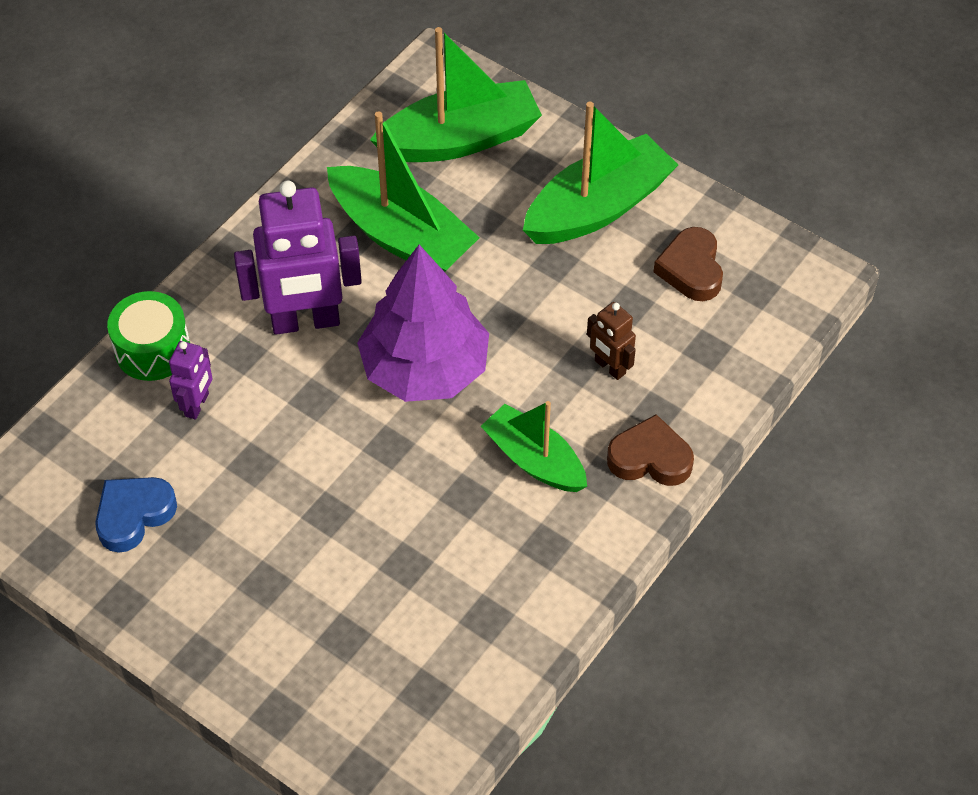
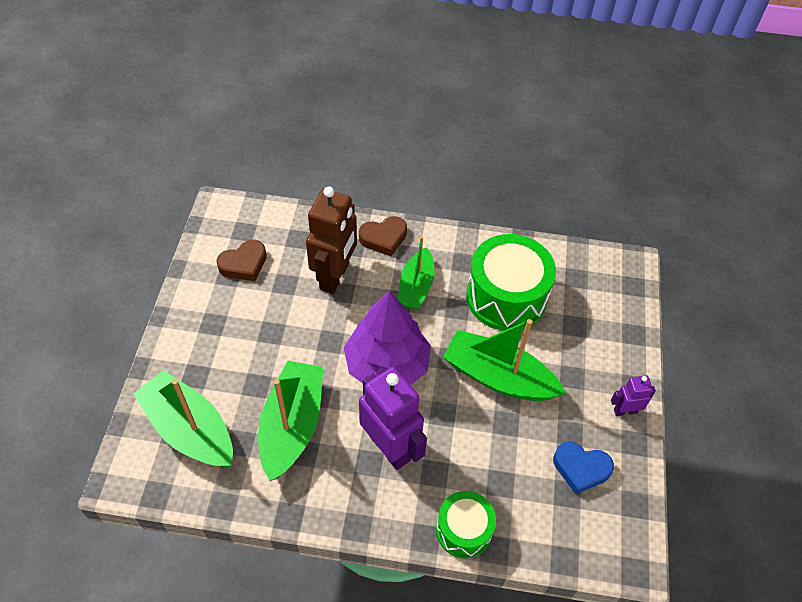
camera: 120 degrees left, 0 degrees up
purple robot [169,341,212,419] -> purple robot moved to [611,376,656,416]
green boat [523,102,678,244] -> green boat moved to [443,319,566,401]
brown robot [587,302,636,380] -> brown robot [306,186,357,294], size x2.04
brown heart [607,414,694,486] -> brown heart turned 90 degrees counterclockwise [359,216,407,256]
none -> green drum [466,234,556,331]

